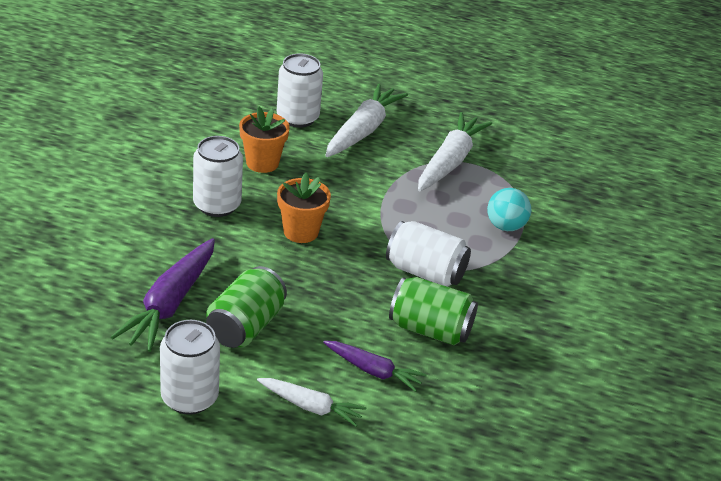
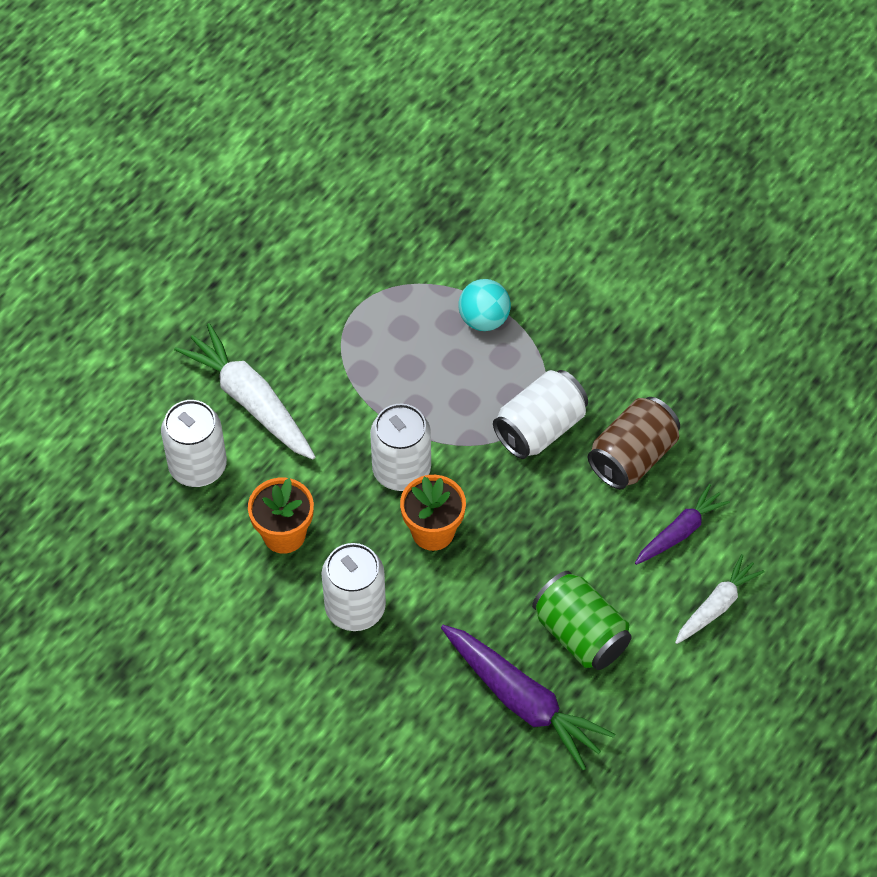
camera: 65 degrees left, 20 degrees up
white can [160,320,220,415] -> white can moved to [370,404,431,491]
green can [389,277,478,345] -> brown can [588,397,680,489]
white carrot [418,112,492,192] -> none

